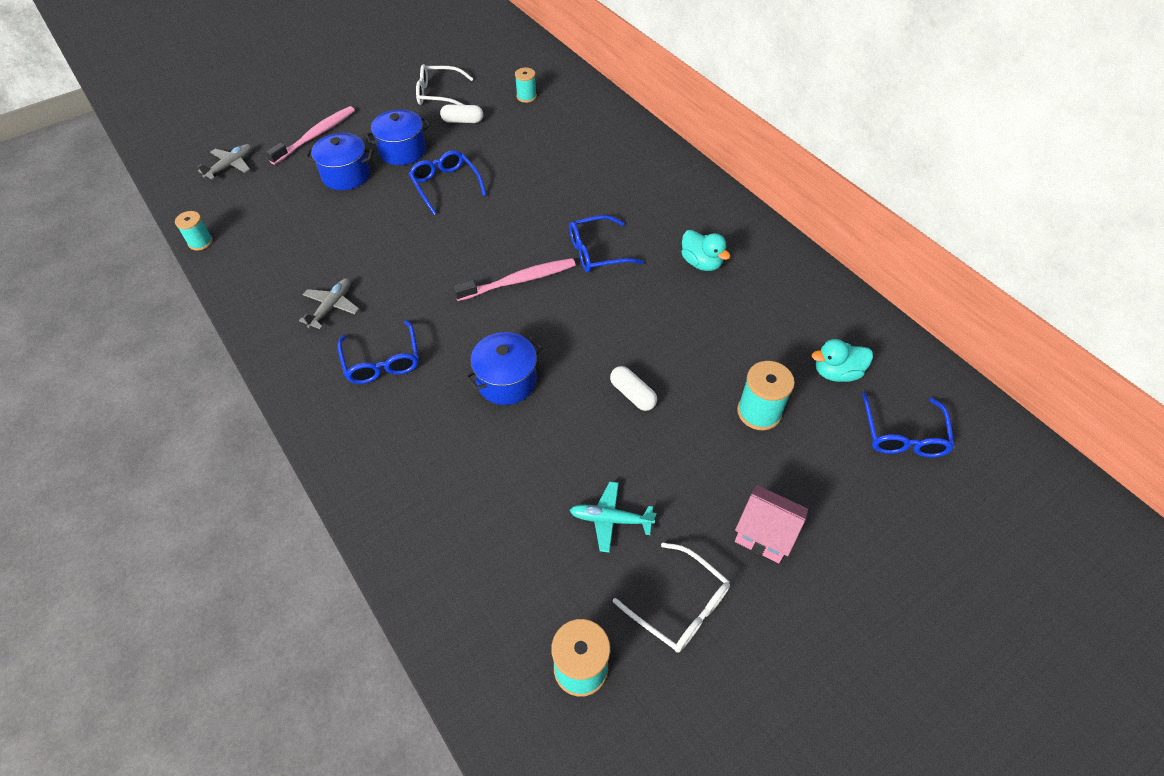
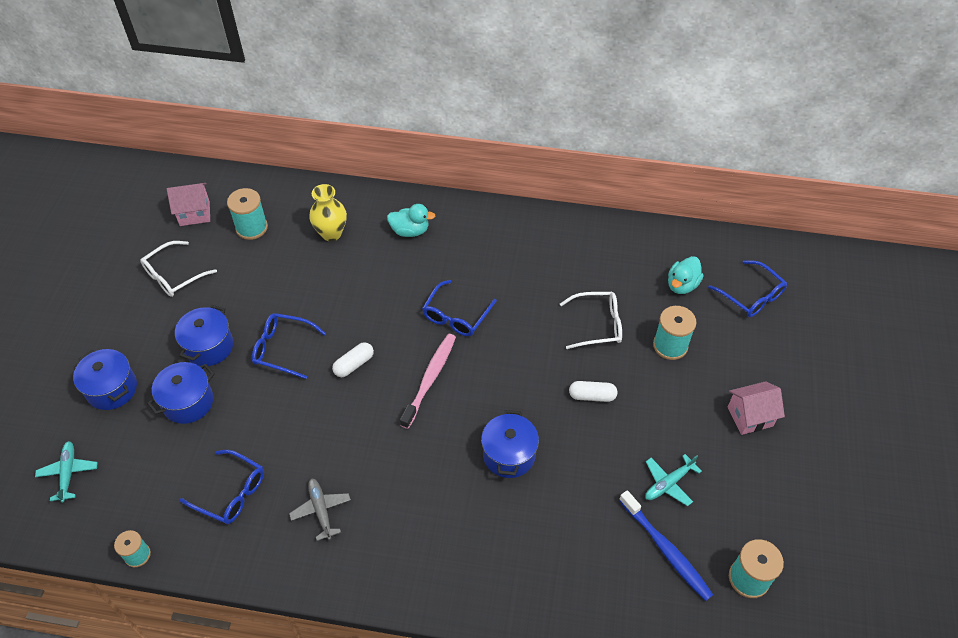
camera: 45 degrees left, 0 degrees up
grey plane [198,144,252,180] -> turquoise plane [35,441,98,503]
pink toothbrush [266,106,355,165] -> blue pot [73,349,137,410]
blue glasses [337,320,419,384] -> blue glasses moved to [180,450,264,524]
white capsule [440,104,483,123] -> white capsule moved to [332,342,374,377]
turquoise spool [515,68,537,103] -> turquoise spool [227,188,268,240], size x1.56
white glasses [613,542,730,653] -> white glasses moved to [560,292,622,349]
turquoise duck [681,230,730,271] -> turquoise duck moved to [387,204,435,237]
none -> pink house [167,183,210,226]
none -> yellow vase [309,184,347,241]
none -> blue toothbrush [619,490,713,601]

